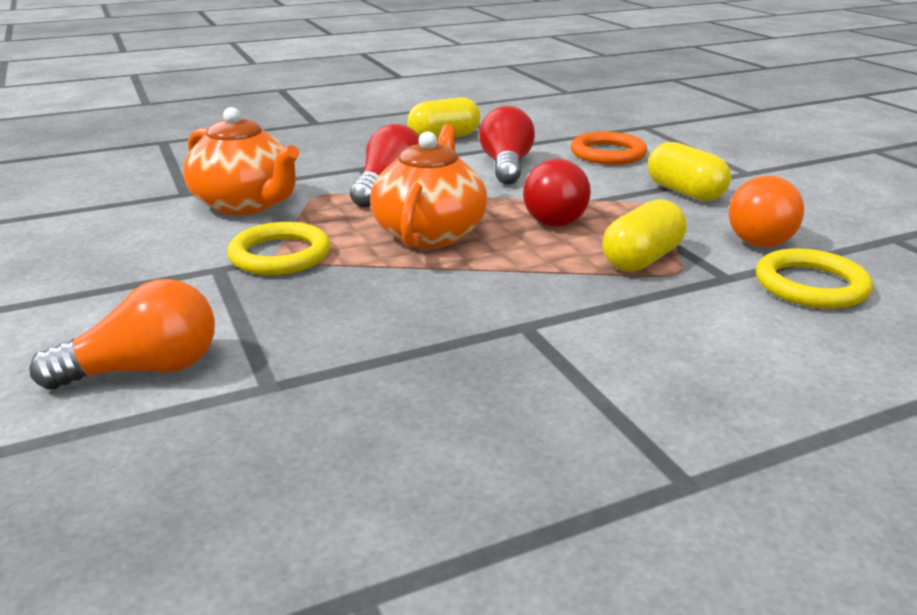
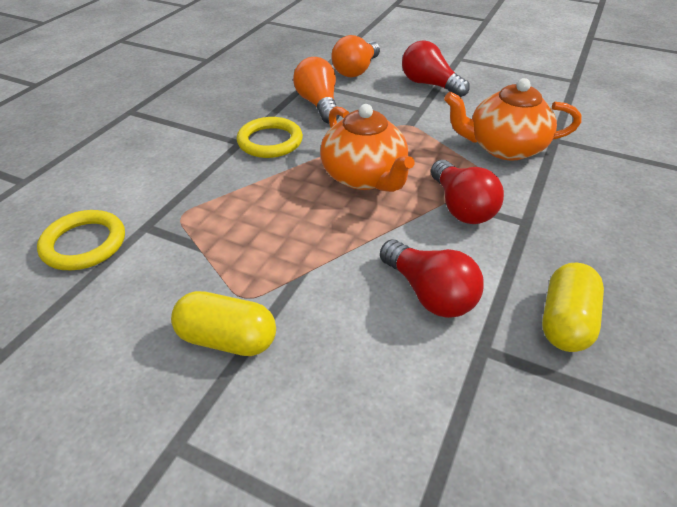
camera: 140 degrees right, 15 degrees up
yellow ring [227,222,331,275] -> yellow ring moved to [237,117,303,158]
red light bulb [523,159,591,227] -> red light bulb moved to [402,41,470,97]
orange ring [571,131,647,165] -> none
yellow capsule [602,199,686,272] -> none
orange light bulb [729,176,804,247] -> orange light bulb moved to [293,57,340,124]

